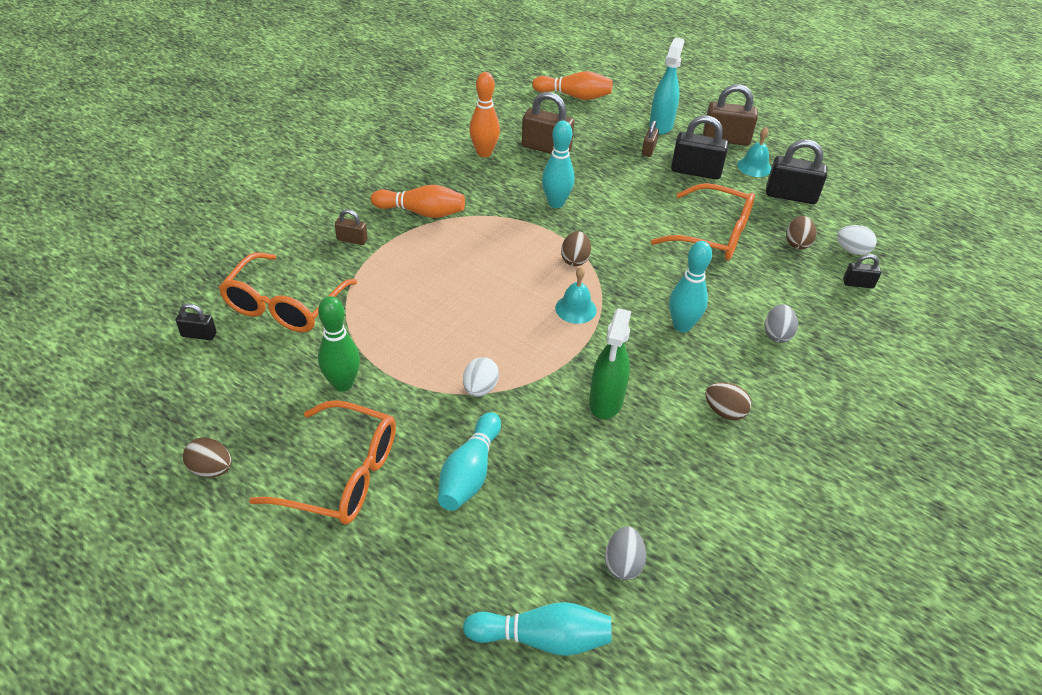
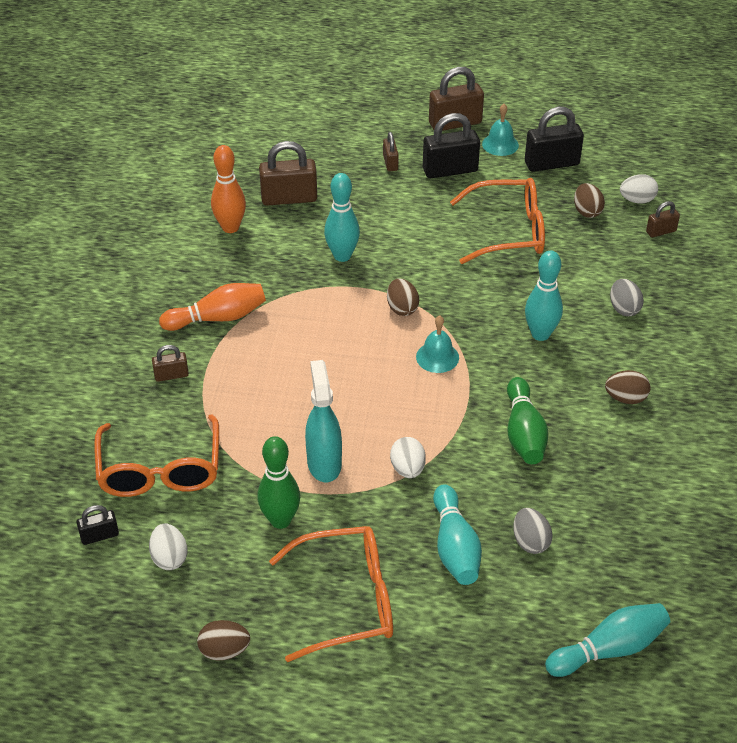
camera: 25 degrees left, 0 degrees up
orange bowling pin [532,71,612,100] -> none
green spray bottle [589,308,631,419] -> green bowling pin [507,377,548,464]
grey egg [605,527,646,580] -> grey egg moved to [513,508,553,554]
turquoise spray bottle [649,37,684,135] -> turquoise spray bottle moved to [305,360,342,482]
black padlock [843,254,881,288] -> brown padlock [646,201,680,238]
none -> white egg [149,523,187,570]

